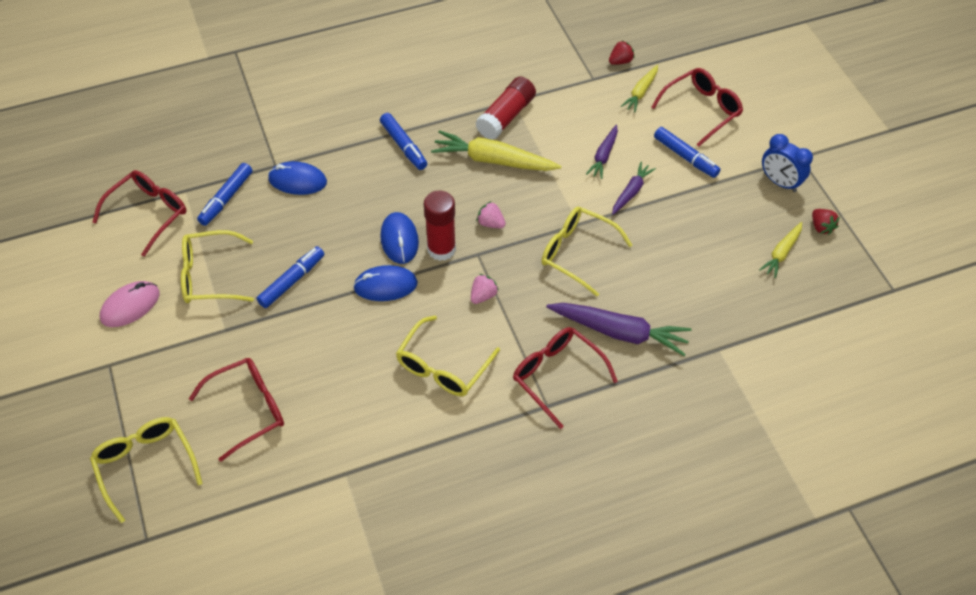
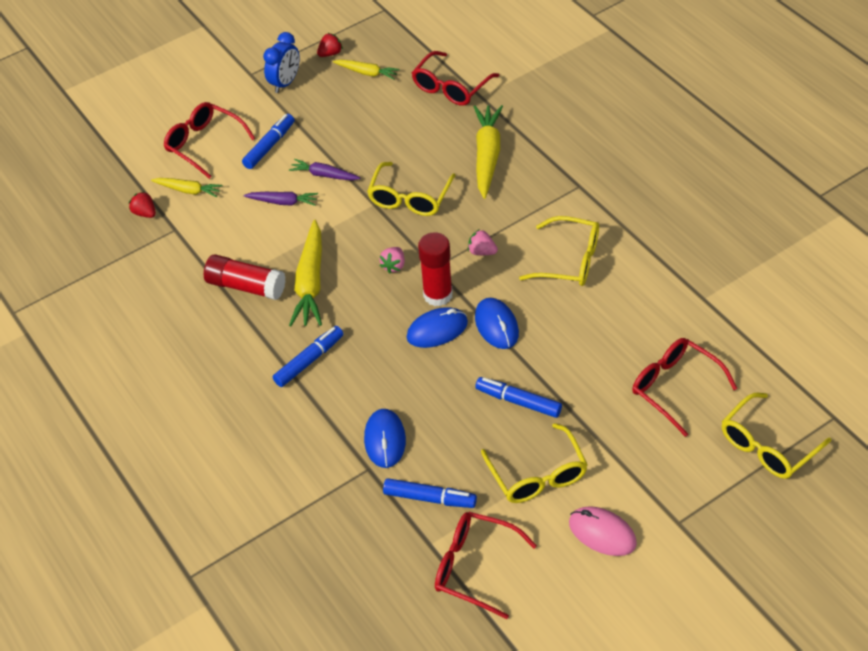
camera: 100 degrees left, 5 degrees down
red glasses [513,327,618,429] -> red glasses moved to [412,51,499,106]
purple carrot [546,303,692,356] -> yellow carrot [474,105,503,199]

